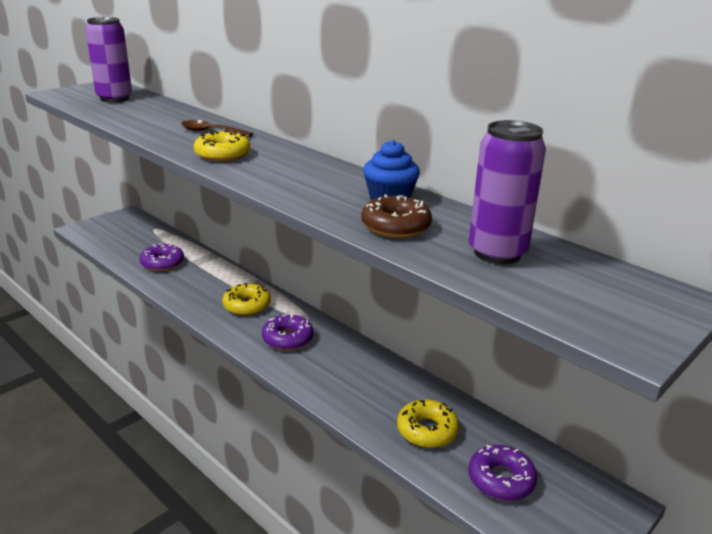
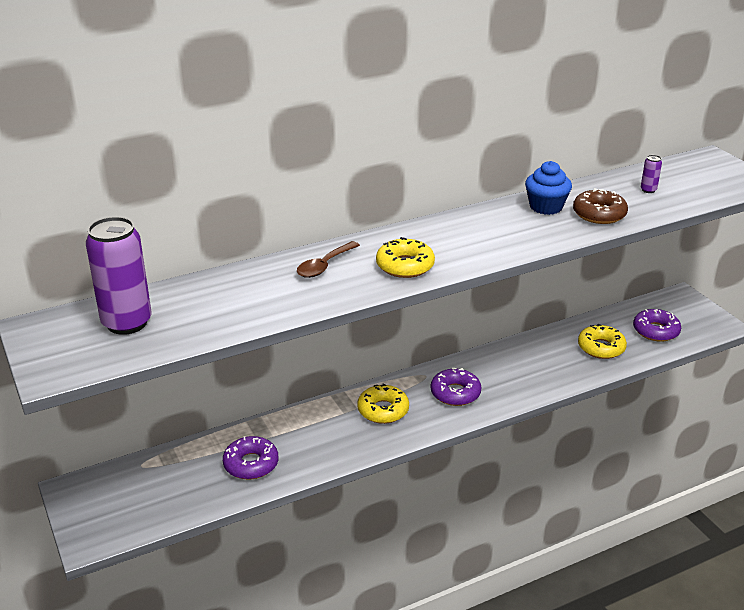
camera: 70 degrees left, 5 degrees up
purple can [469,120,546,264] -> purple can [641,155,662,193], size x0.41

